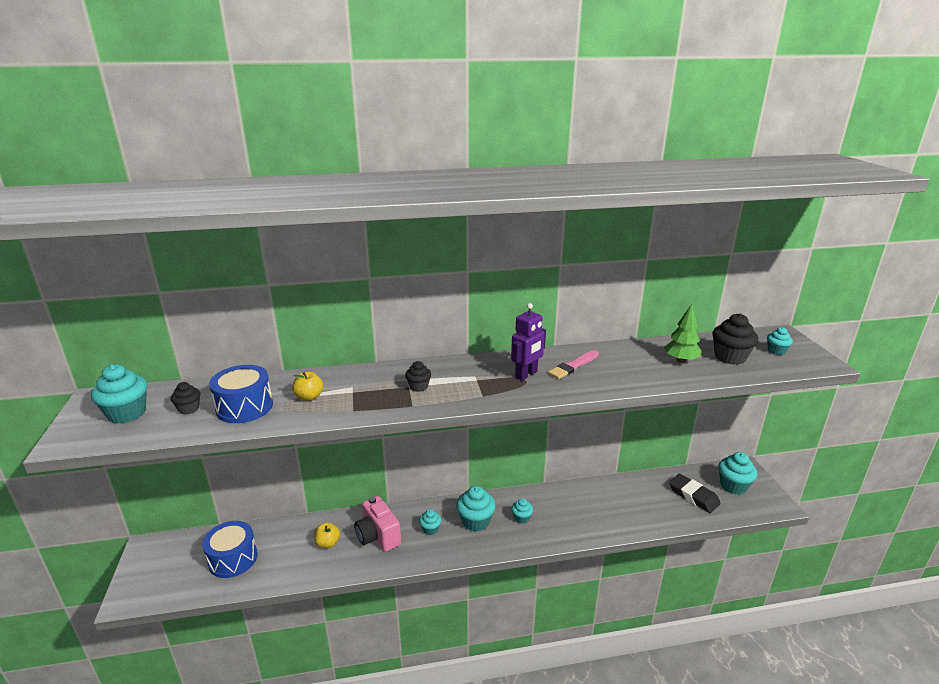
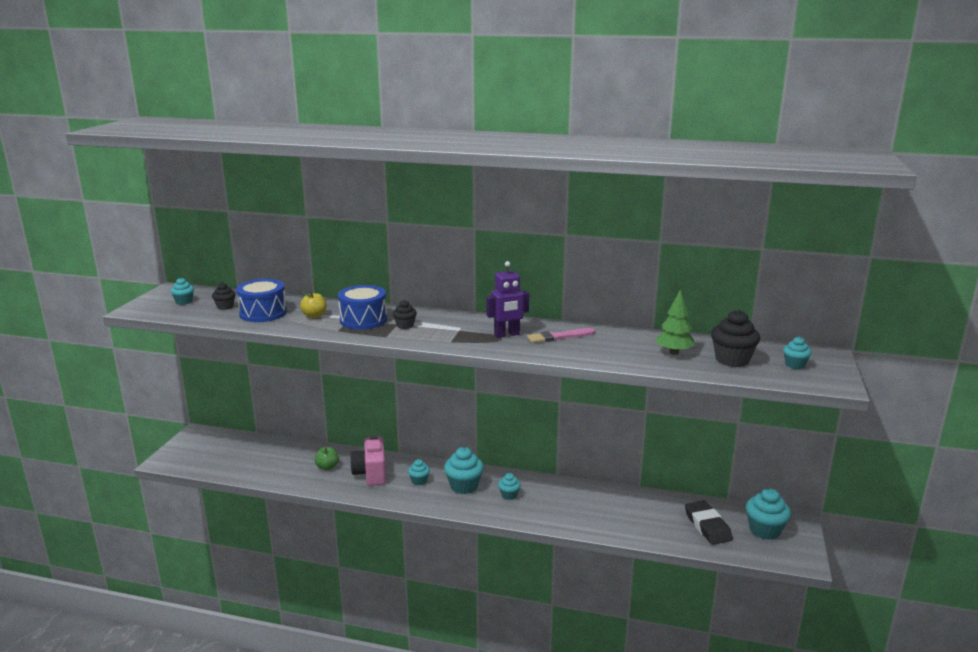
camera: 25 degrees right, 5 degrees down
turquoise cupcake [91,364,147,424] -> turquoise cupcake [171,278,194,305], size x0.56
blue drum [202,521,258,578] -> blue drum moved to [338,285,387,330]
yellow apple [314,522,340,548] -> green apple [315,447,339,470]

